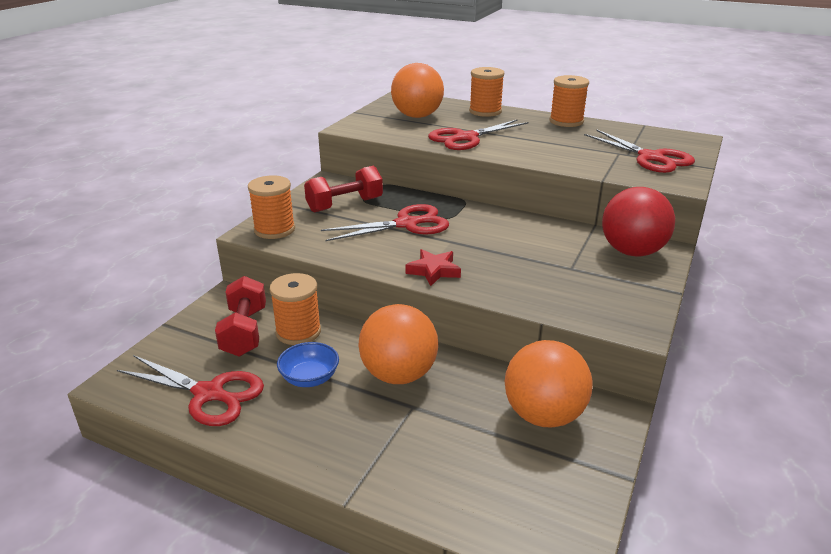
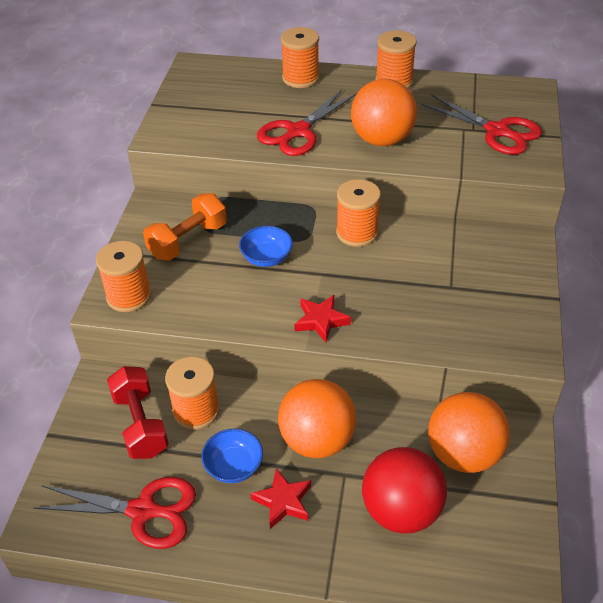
camera: 15 degrees left, 15 degrees up
red dumbbell [304,166,383,212] -> orange dumbbell [143,193,227,261]
red scissors [321,204,449,241] -> blue bowl [239,226,293,267]
orange ball [391,63,444,118] -> orange ball moved to [351,79,417,146]
red ball [602,187,675,256] -> red ball moved to [362,447,447,534]
none -> red star [250,468,311,529]
none -> orange spool [336,179,381,247]

